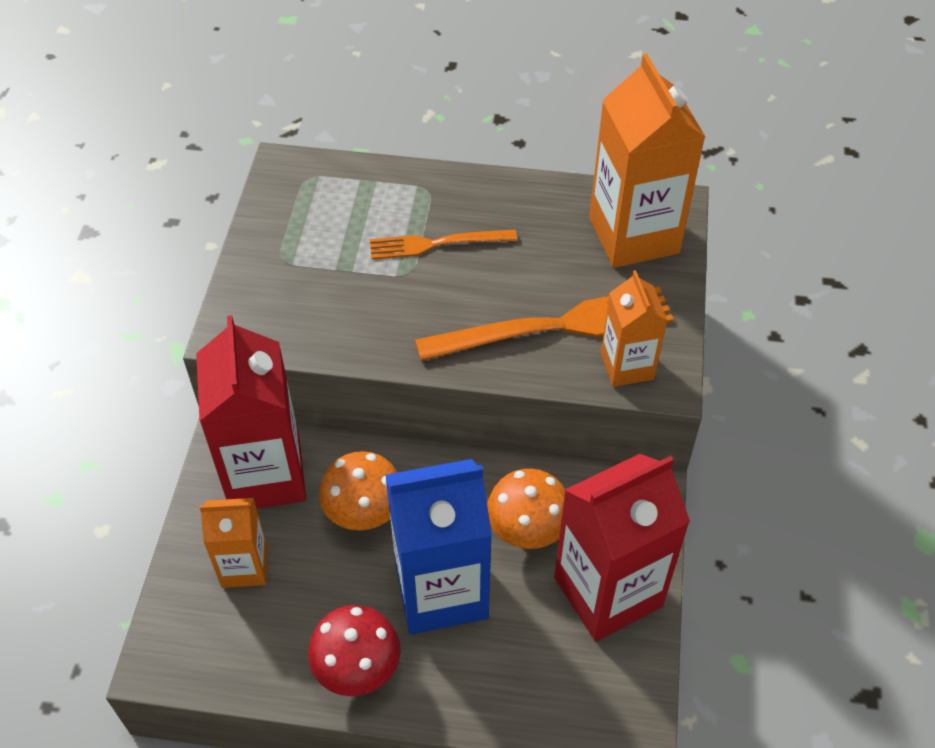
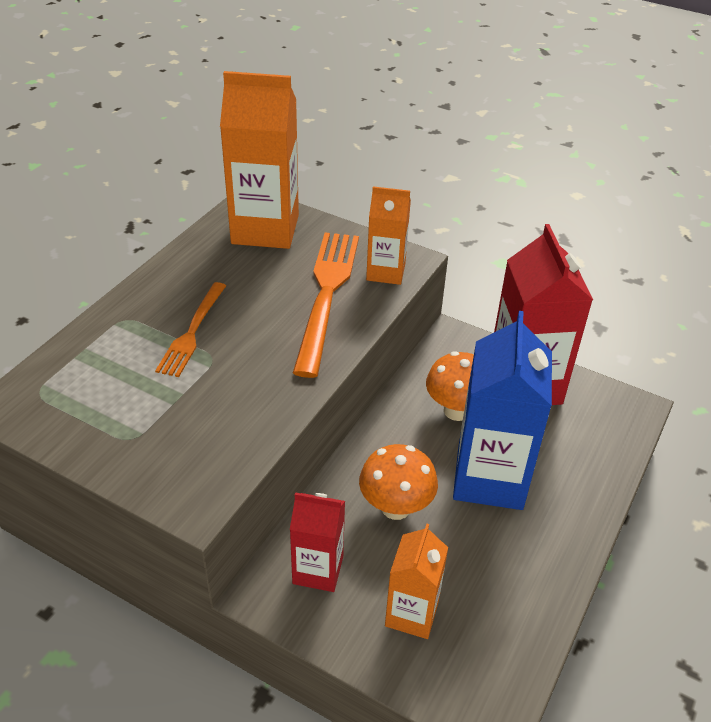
camera: 70 degrees left, 10 degrees down
red carton [196,315,306,509] -> red carton [290,492,345,592], size x0.56
red mushroom [308,605,401,696] -> none

